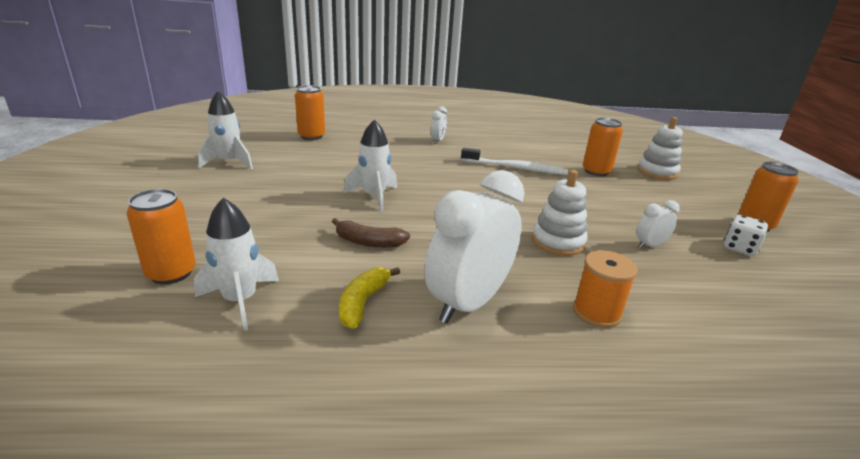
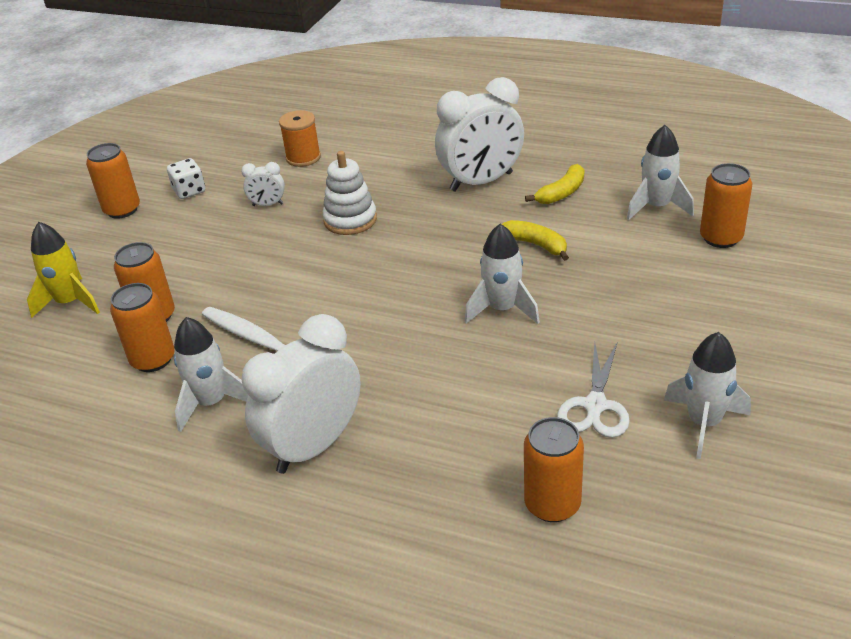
camera: 150 degrees left, 10 degrees up
brown banana [332,218,410,248] -> yellow banana [502,220,569,261]
white clock [430,107,447,144] -> white clock [242,314,361,474], size x2.21
orange spool [573,250,637,328] -> orange spool moved to [279,110,321,167]
white stacking toy [637,117,683,180] -> yellow rocket [27,222,100,318]
none -> orange can [110,283,175,372]
none -> white rocket [174,317,248,432]
none -> white scissors [557,341,630,438]

